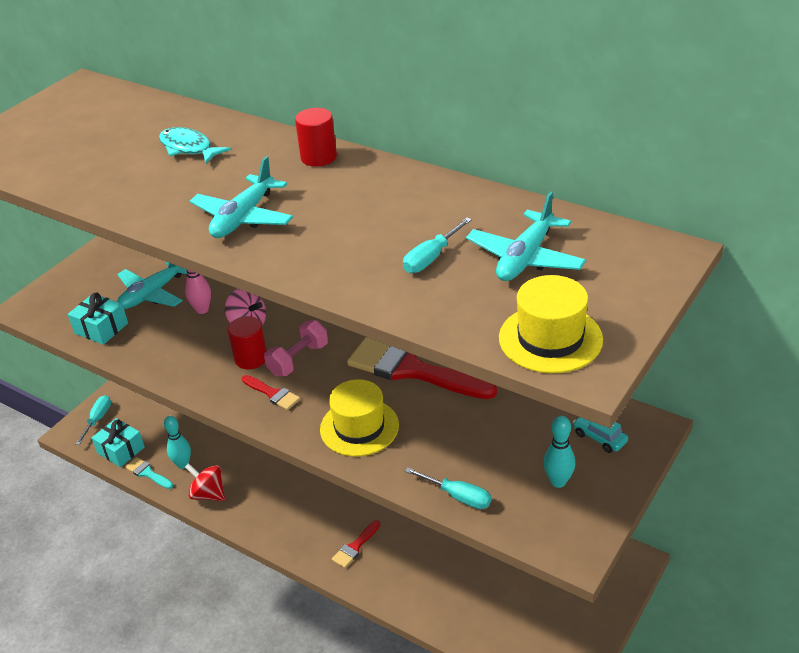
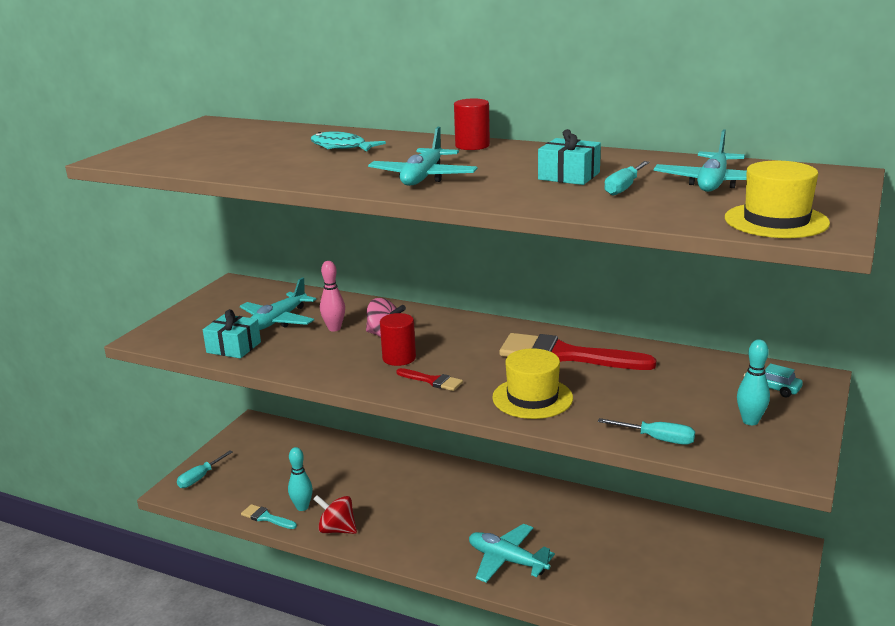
camera: 10 degrees left, 15 degrees down
turquoise screwdriver [76,395,111,445] -> turquoise screwdriver turned 150 degrees counterclockwise [177,451,233,488]
turquoise gift [92,418,145,467] -> turquoise gift moved to [538,129,601,185]
pink dumbbell [264,320,328,376] -> none
red brush [332,520,380,568] -> turquoise plane [469,524,555,583]

